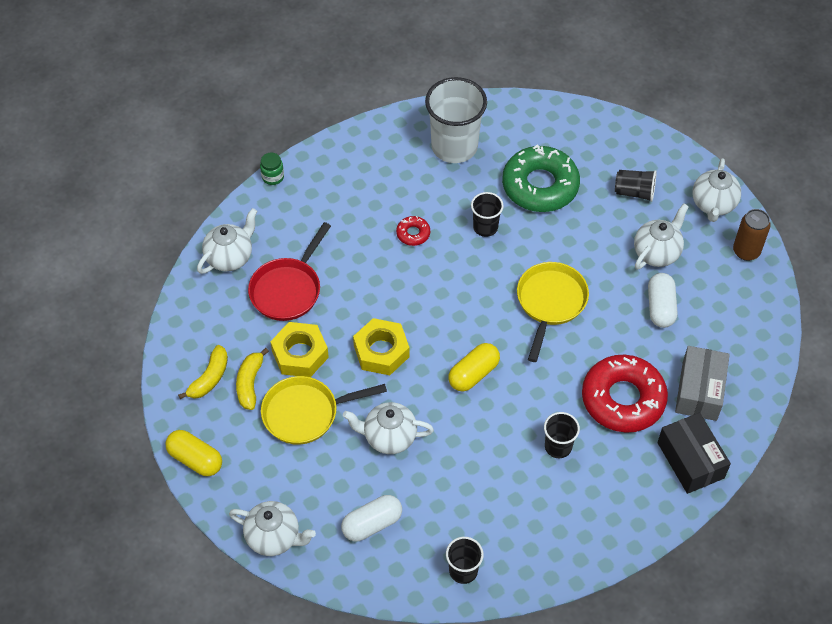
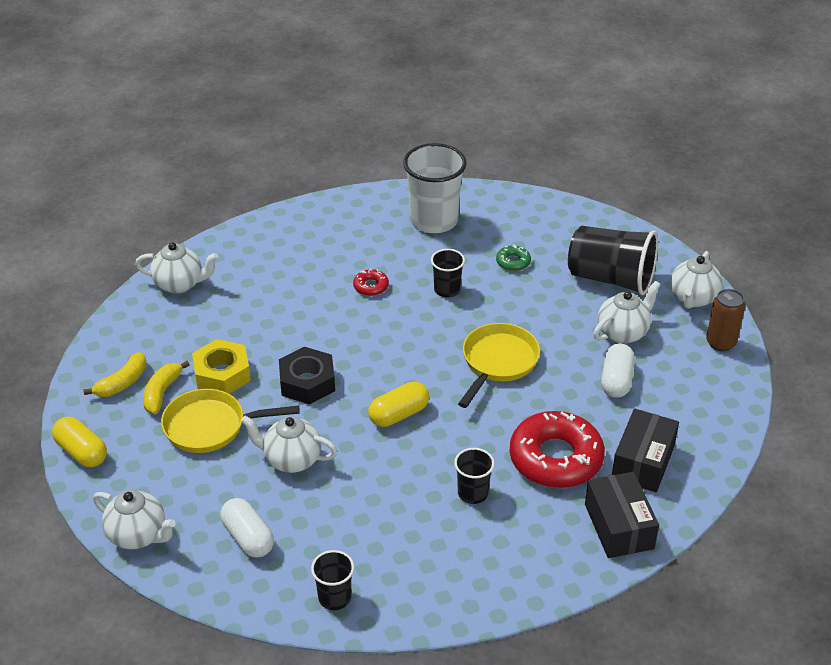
camera: 10 degrees right, 15 degrees down
white teapot [197,208,257,274] -> white teapot turned 45 degrees clockwise [135,242,218,294]
red pan [248,222,331,321] -> none
green jar [260,153,284,185] -> none
white capsule [341,495,402,541] -> white capsule turned 75 degrees clockwise [220,498,274,558]
yellow nut [353,318,410,375] -> black nut [279,347,335,405]
green donut [502,144,580,212] -> green donut [496,245,531,271], size x0.43
black cup [615,170,657,202] -> black cup [568,226,658,295], size x1.93
grey box [675,346,730,421] -> black box [612,408,679,493]

